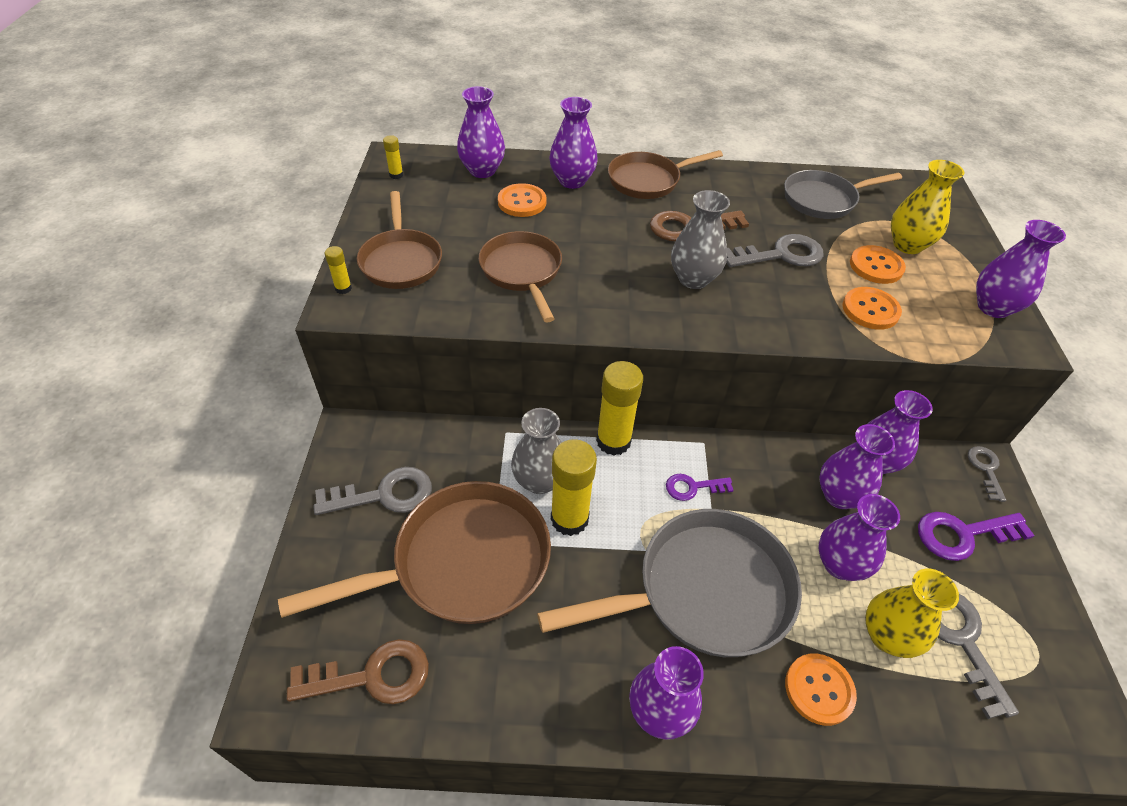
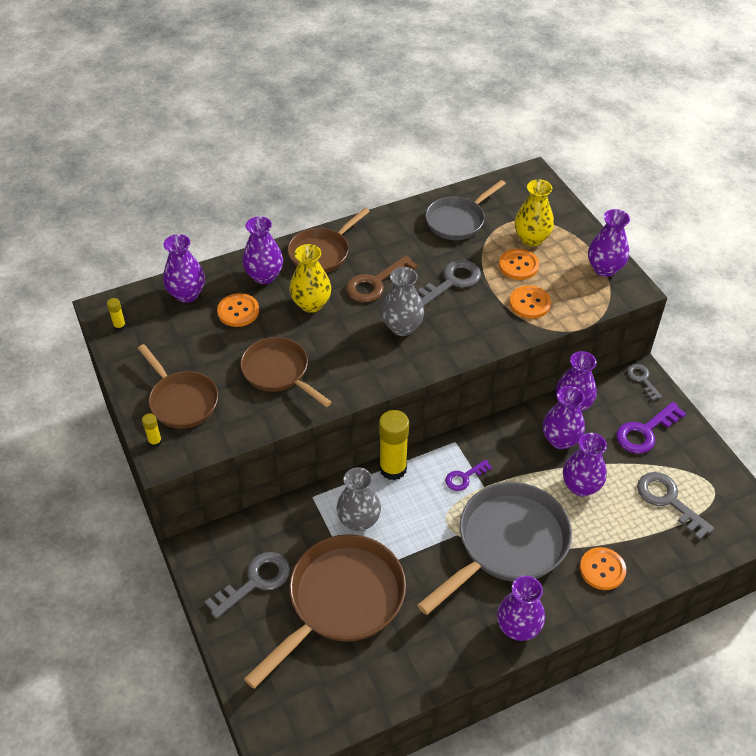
camera: 25 degrees left, 0 degrees up
brown key [287,639,429,704] -> none
yellow glue stick [551,439,597,536] -> none
yellow vase [865,569,959,658] -> yellow vase moved to [290,244,331,313]

